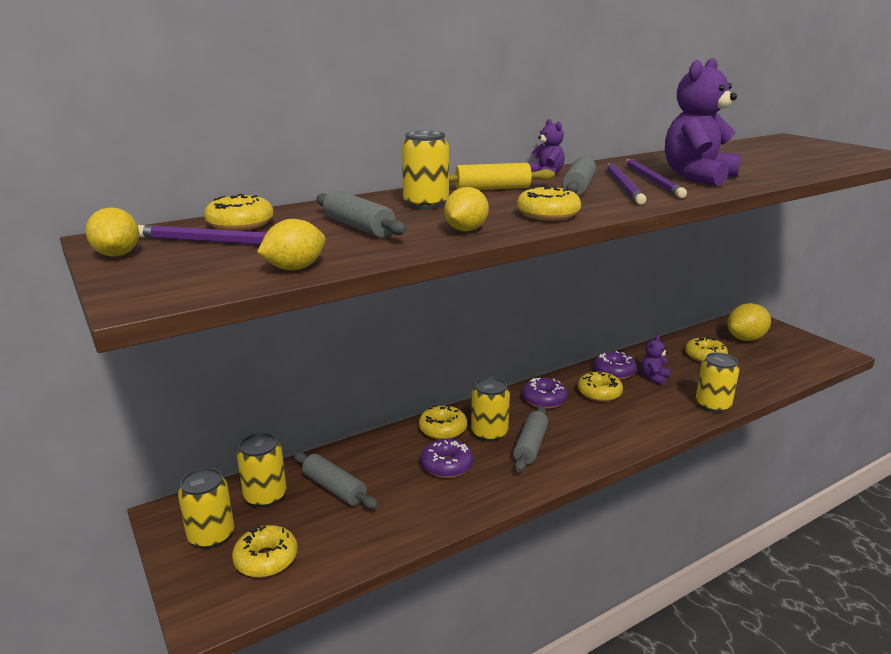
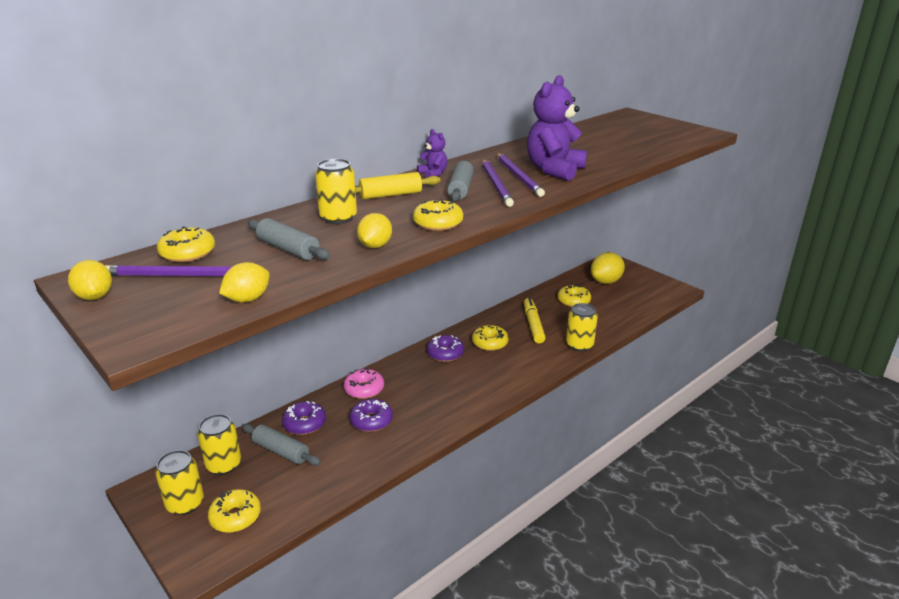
camera: 10 degrees left, 5 degrees up
yellow donut [419,404,467,440] -> pink donut [344,368,384,399]
yellow can [471,377,510,442] -> none
grey rolling pin [513,406,548,472] -> none
purple donut [594,351,637,380] -> purple donut moved to [282,401,326,435]
purple teddy bear [641,335,671,386] -> yellow marker [524,297,546,344]

